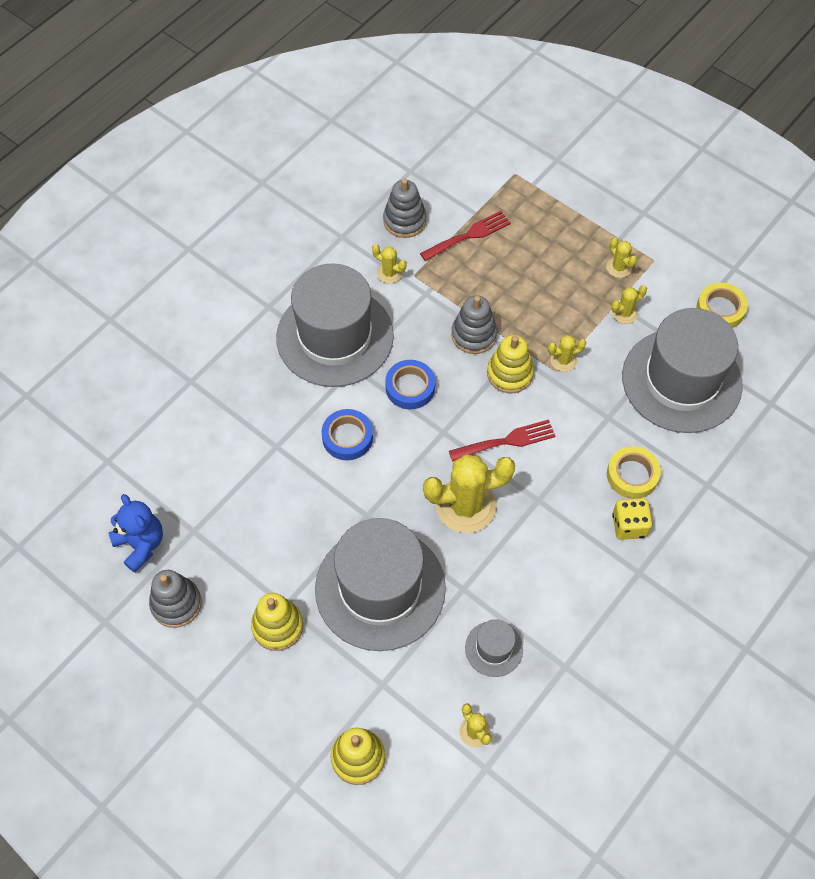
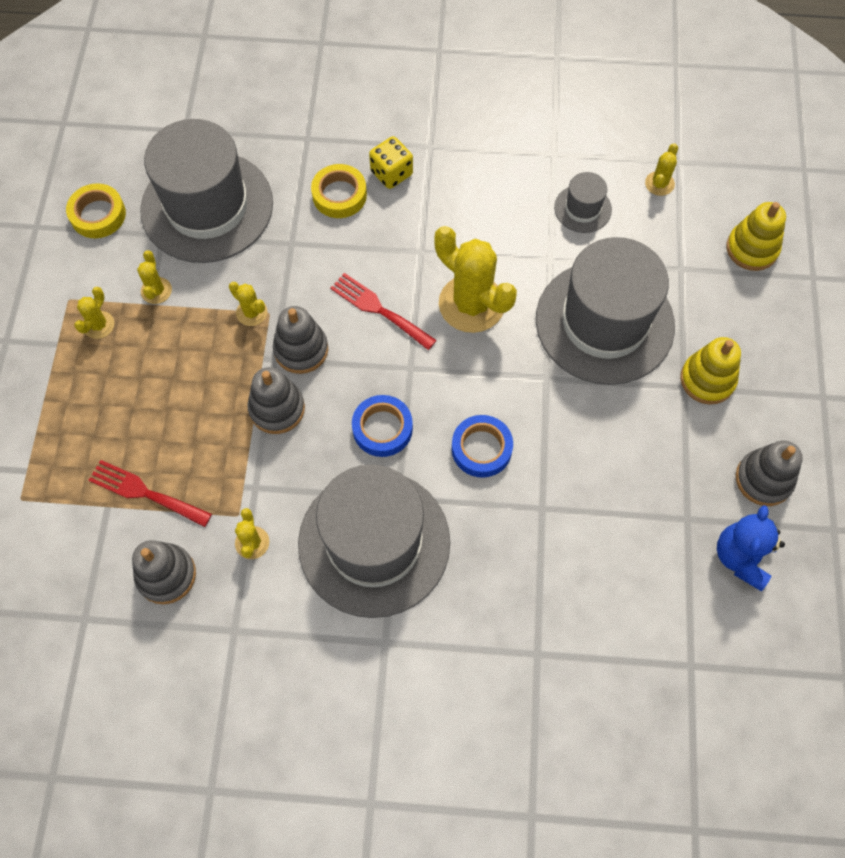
camera: 125 degrees left, 5 degrees up
yellow stacking toy [487,335,534,393] -> grey stacking toy [273,306,328,374]
yellow cactus [611,285,647,324] -> yellow cactus turned 60 degrees clockwise [137,250,172,304]

